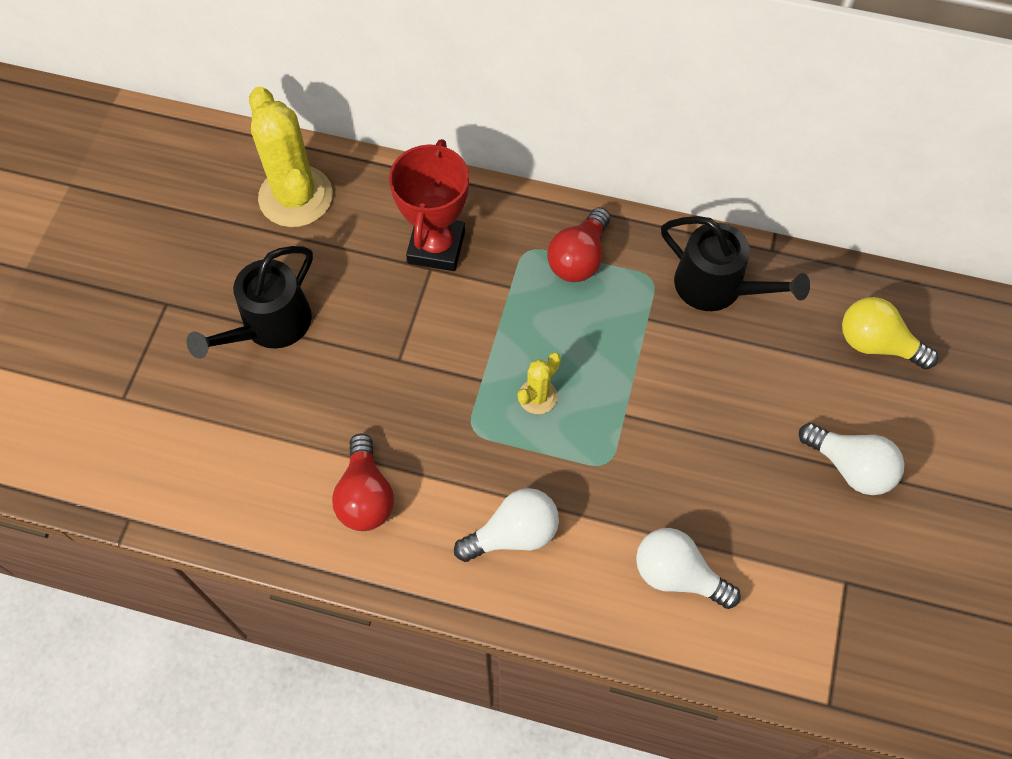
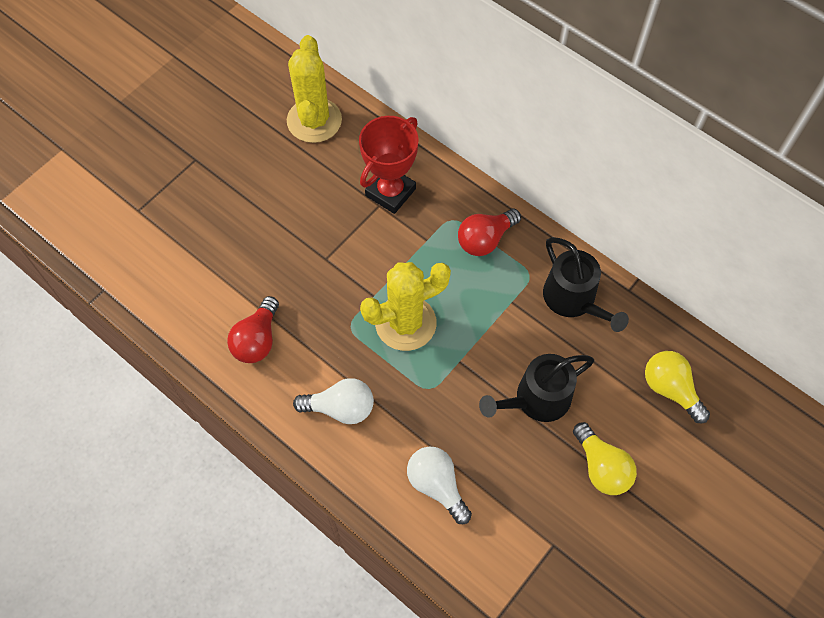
camera: 25 degrees right, 0 degrees up
black watering can [187,246,313,359] -> black watering can moved to [479,354,594,422]
yellow cactus [518,352,561,414] -> yellow cactus [360,262,451,351], size x2.09
white light bulb [799,423,904,495] -> yellow light bulb [573,422,637,495]

